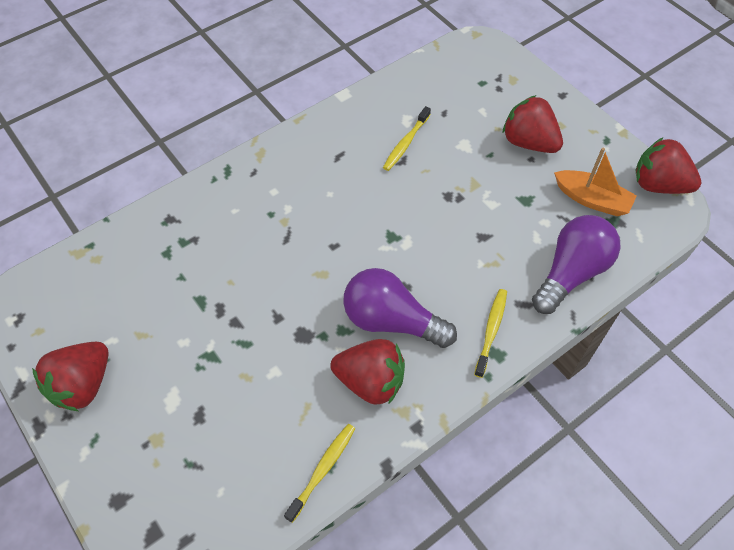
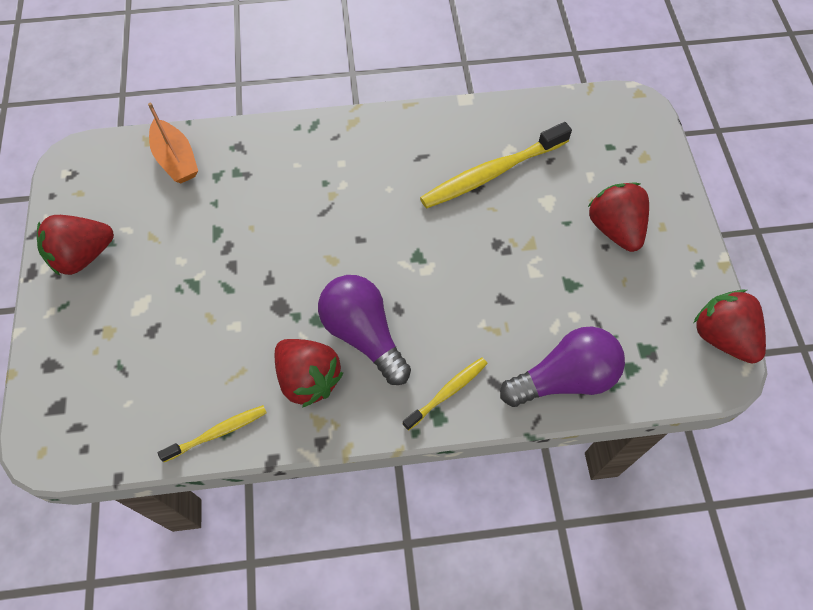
camera: 30 degrees right, 5 degrees up
yellow toothbrush [383,106,431,171] -> yellow toothbrush [420,122,572,209], size x1.83
orange boat [554,148,637,216] -> orange boat moved to [148,103,198,183]

